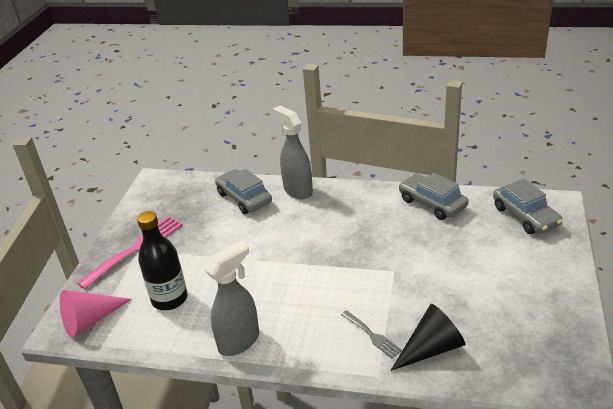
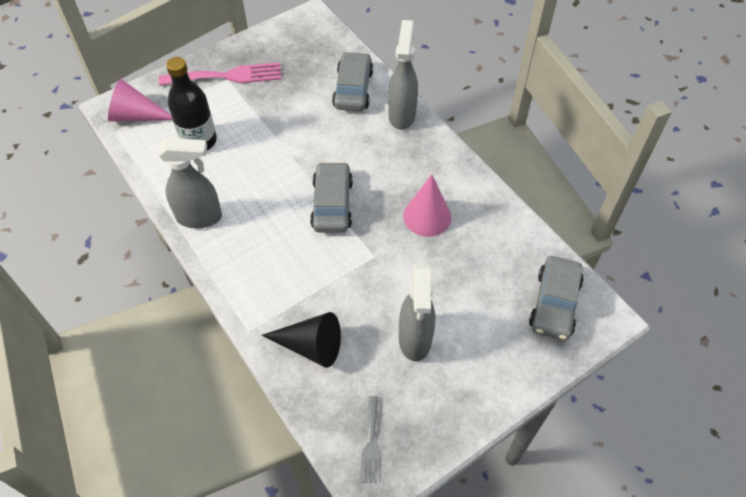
camera: 40 degrees right, 20 degrees up
grey fork [341,310,402,358] -> grey fork moved to [360,396,379,483]
grey car [399,172,469,220] -> grey car moved to [310,162,353,233]
none -> grey spray bottle [399,265,435,361]
none -> pink cone [403,174,451,237]

